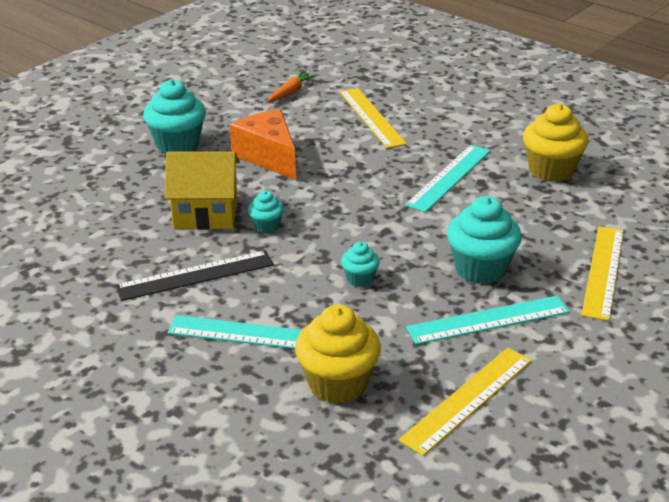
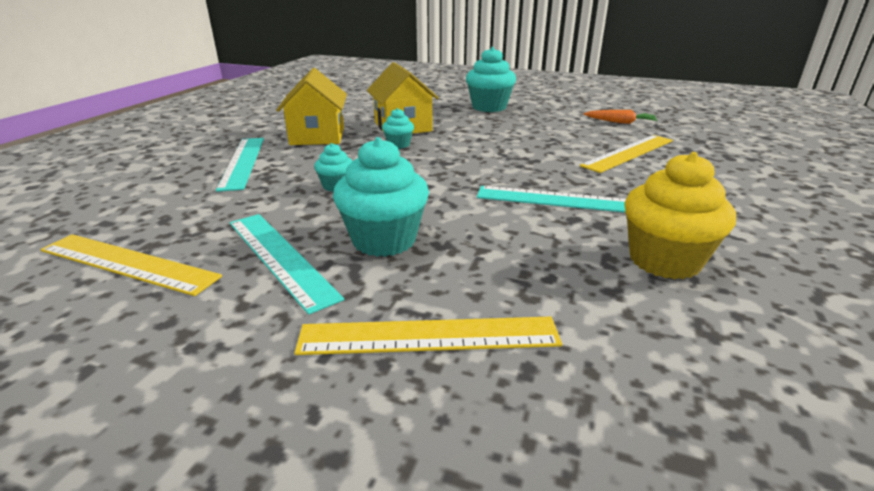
camera: 70 degrees right, 5 degrees down
black ruler [115,250,274,301] -> yellow house [276,68,347,145]
orange cheese [230,109,296,180] -> none
yellow cupcake [295,305,381,404] -> none

